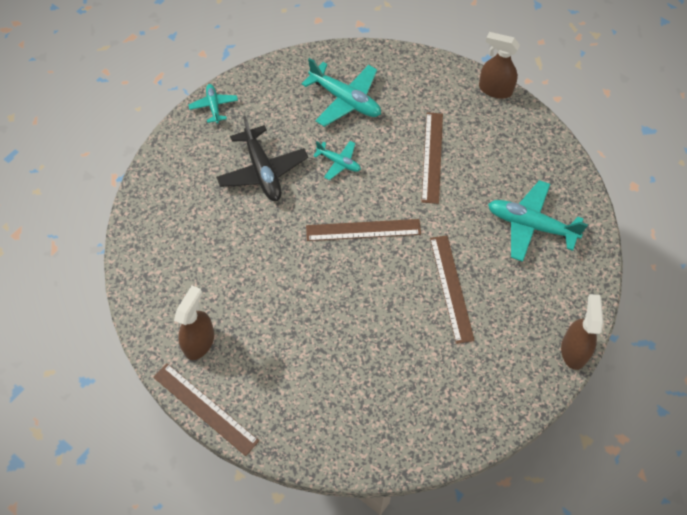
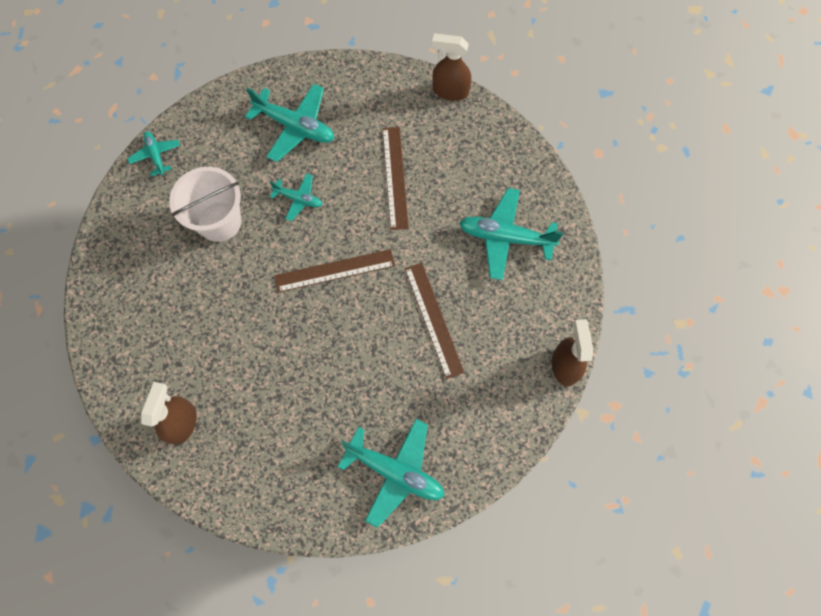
camera: 10 degrees left, 10 degrees up
brown ruler [153,363,259,456] -> none
black plane [216,116,308,201] -> white bucket [169,167,242,242]
none -> turquoise plane [338,419,444,528]

